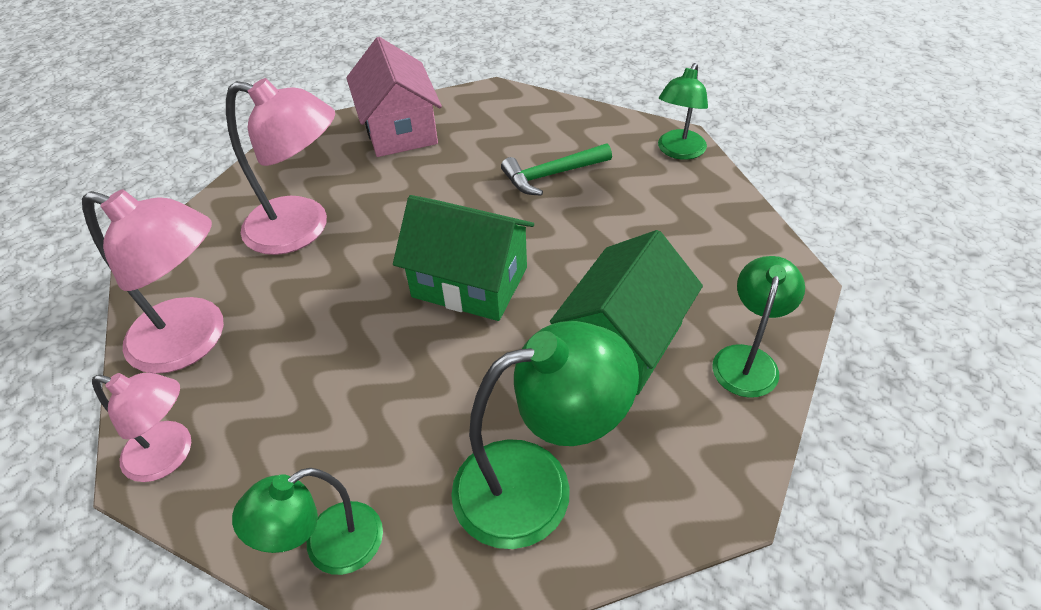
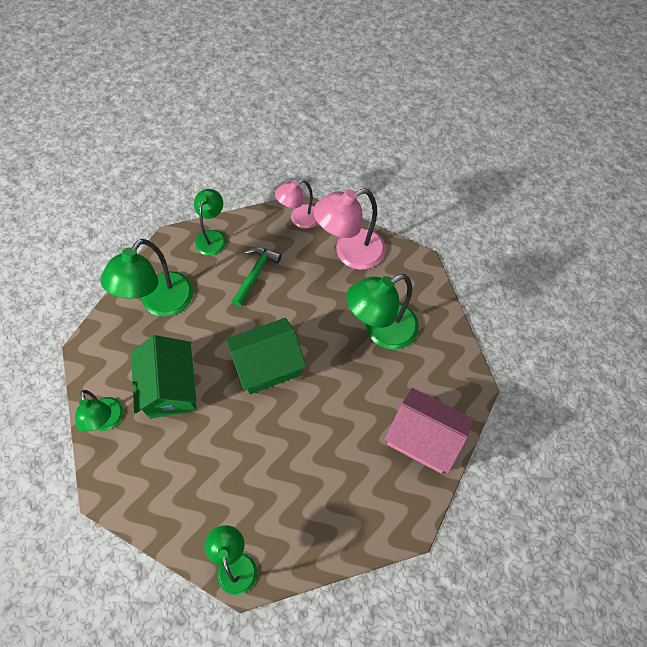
camera: 135 degrees right, 15 degrees up
pink lamp [226,78,335,255] -> green lamp [346,274,419,349]
green hammer [501,143,612,196] -> green hammer moved to [232,247,282,307]

